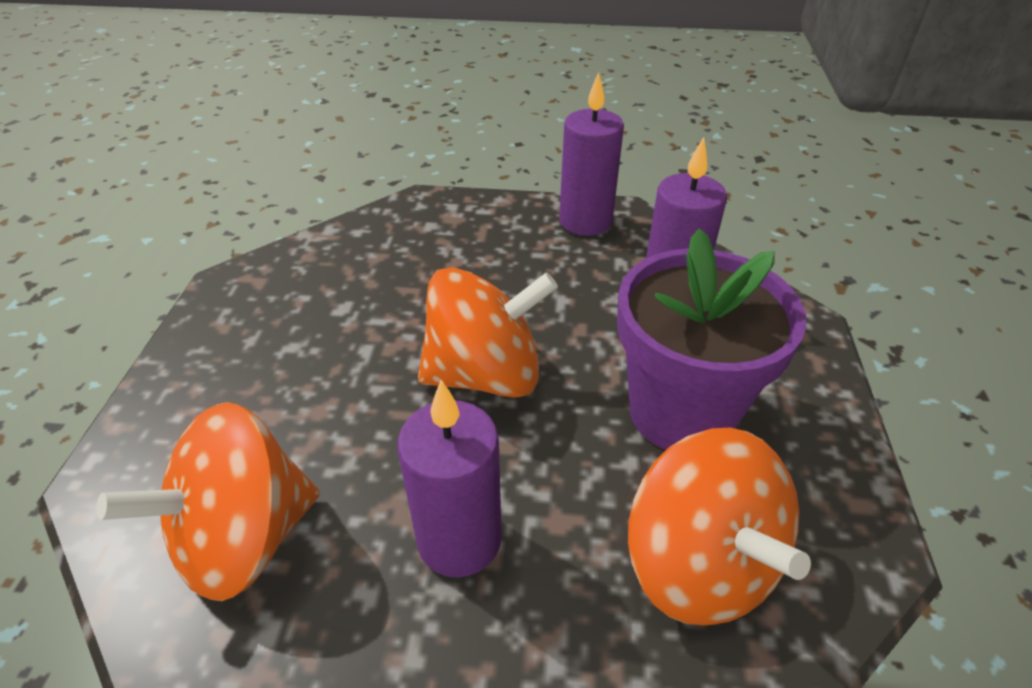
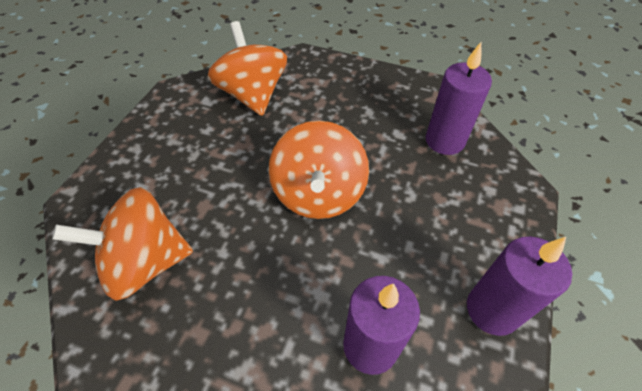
camera: 105 degrees right, 10 degrees up
purple candle [397,380,502,578] -> purple candle moved to [426,42,492,155]
purple flower pot [617,228,806,450] -> none

